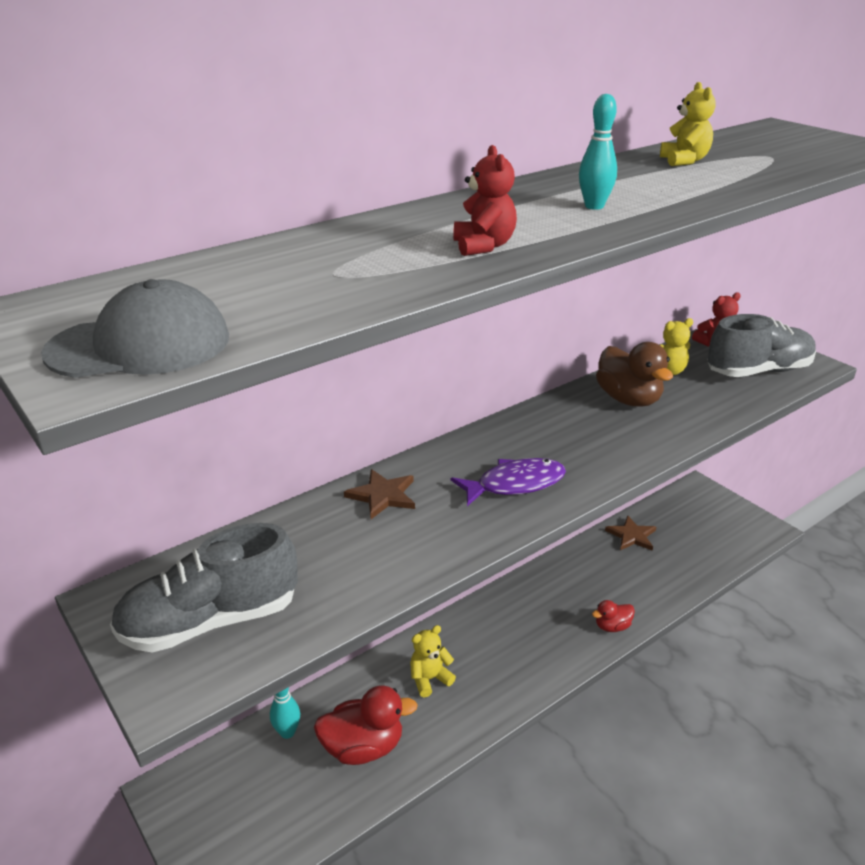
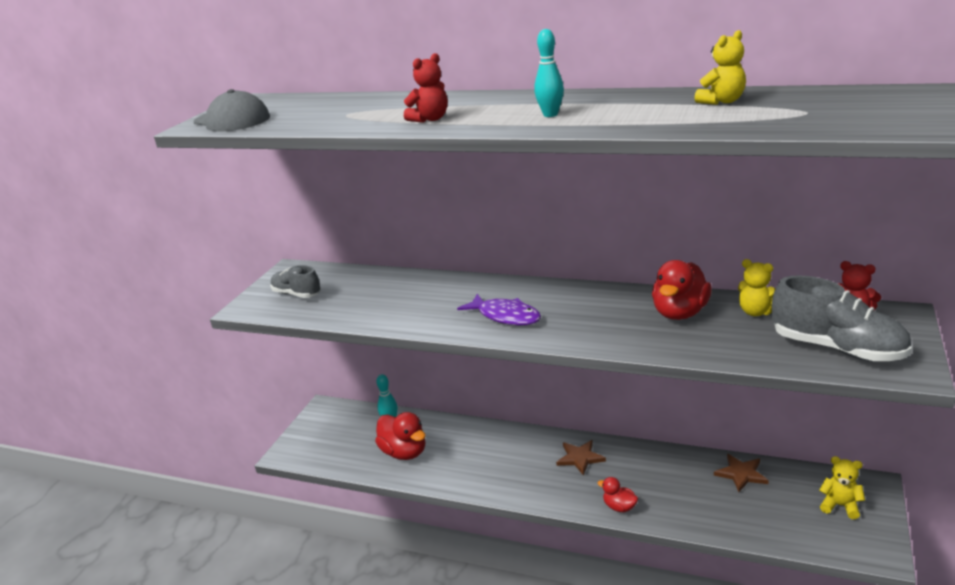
camera: 60 degrees right, 5 degrees down
grey shoe [110,523,298,652] -> grey shoe [270,265,321,298], size x0.61
brown star [344,469,415,519] -> brown star moved to [556,440,606,476]
yellow teddy bear [410,625,456,697] -> yellow teddy bear moved to [819,456,865,519]
brown duck [596,342,673,407] -> red duck [652,260,712,320]

